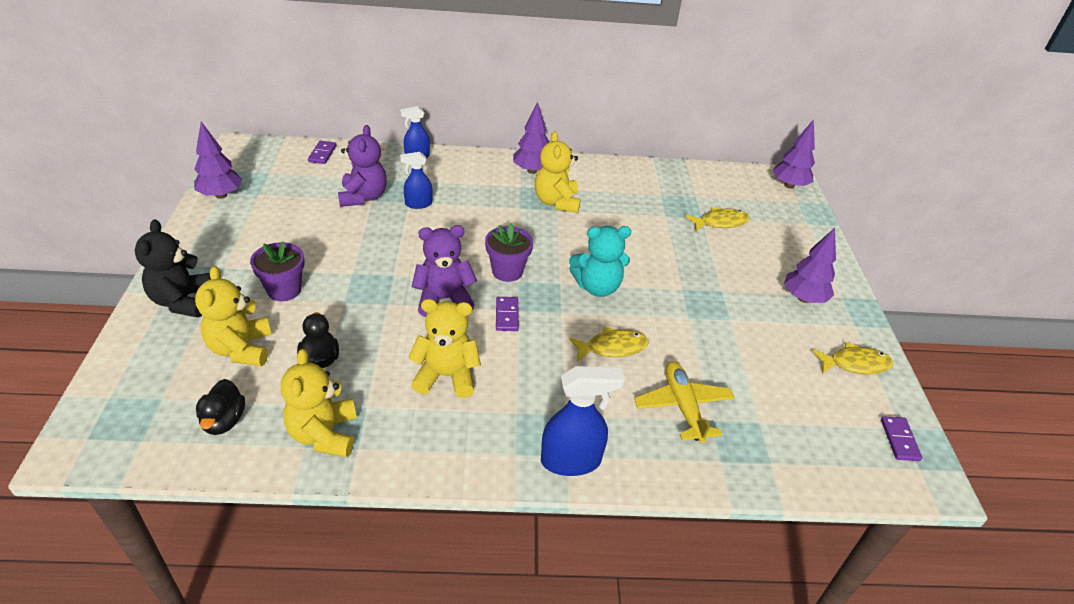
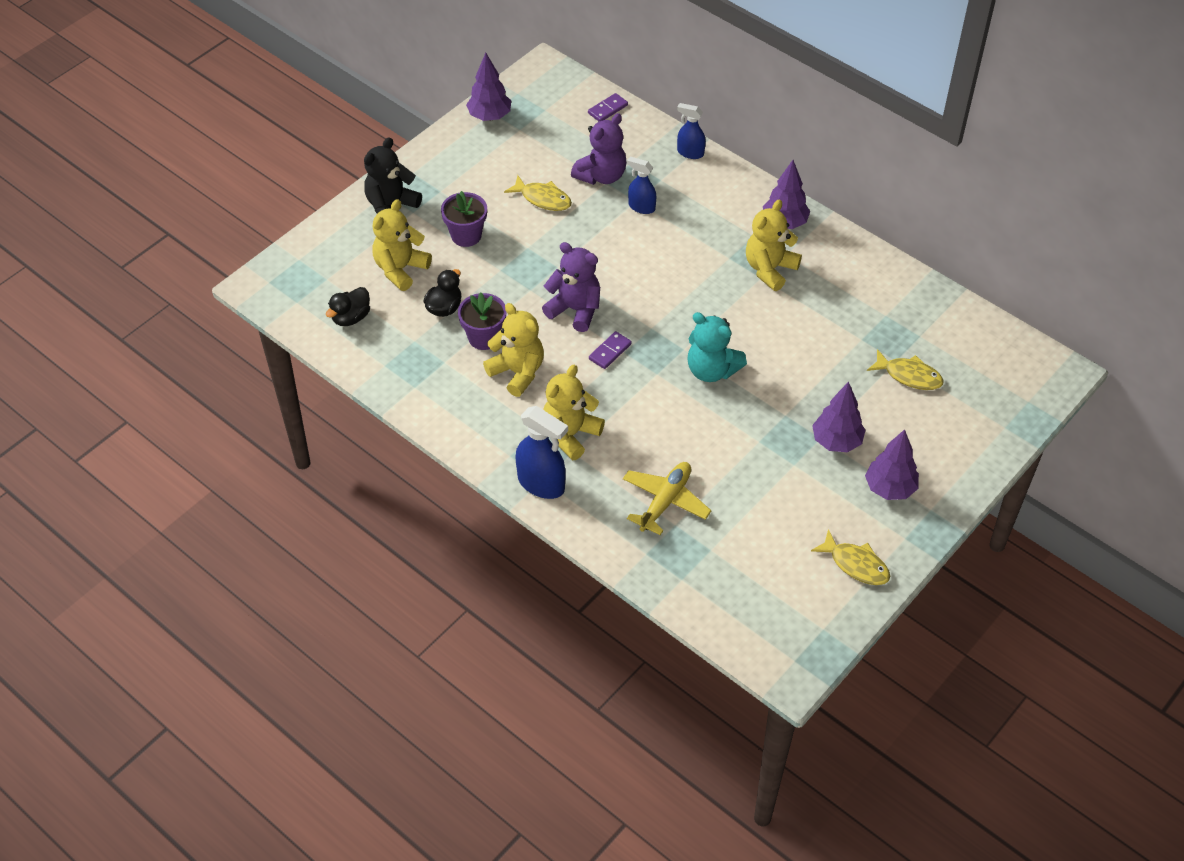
camera: 45 degrees right, 10 degrees up
yellow teddy bear [281,349,357,457] -> yellow teddy bear moved to [543,365,605,460]
purple flower pot [485,223,533,282] -> purple flower pot moved to [458,293,506,350]
yellow fish [569,327,649,362] -> yellow fish moved to [504,175,572,211]
purple tree [773,119,815,189] -> purple tree moved to [812,382,865,452]
purple domino [881,416,922,461] -> none

